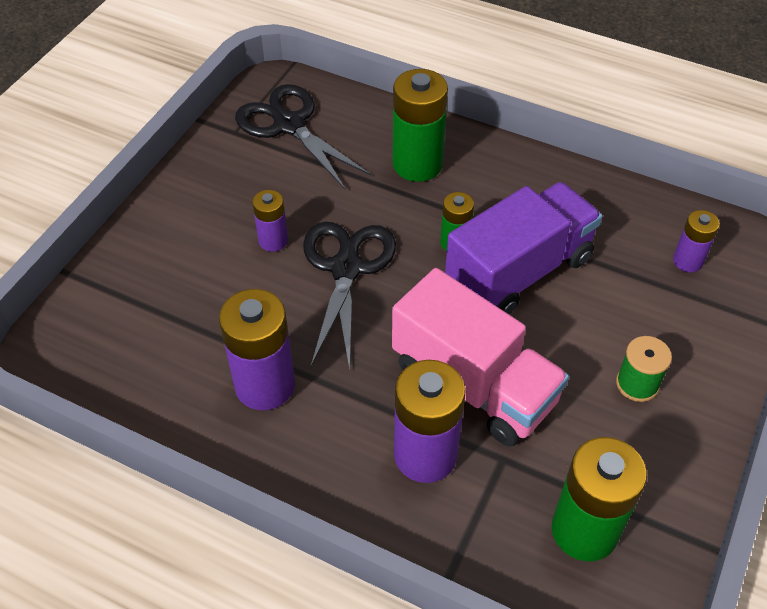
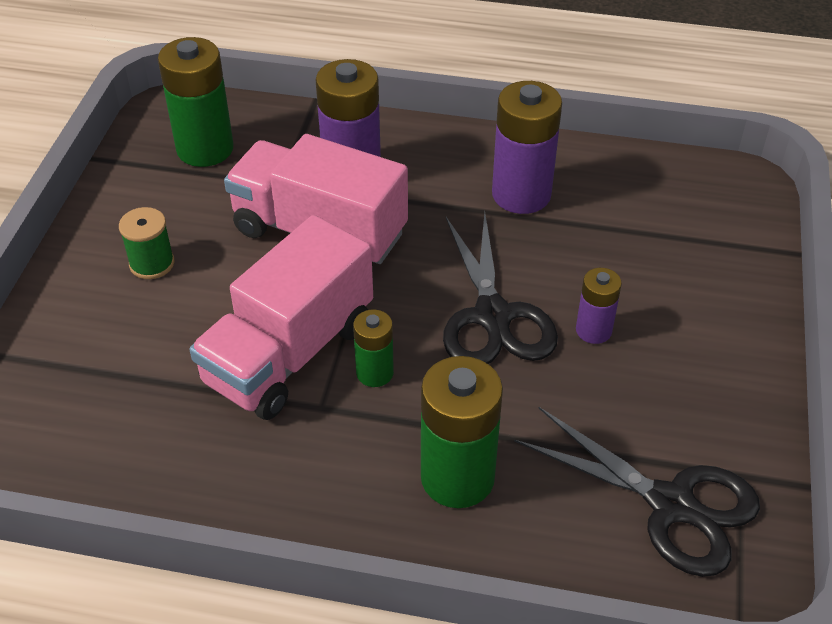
camera: 165 degrees right, 5 degrees down
purple truck [445,182,602,314] -> pink truck [190,215,373,420]
purple battery [673,210,720,272] -> none

